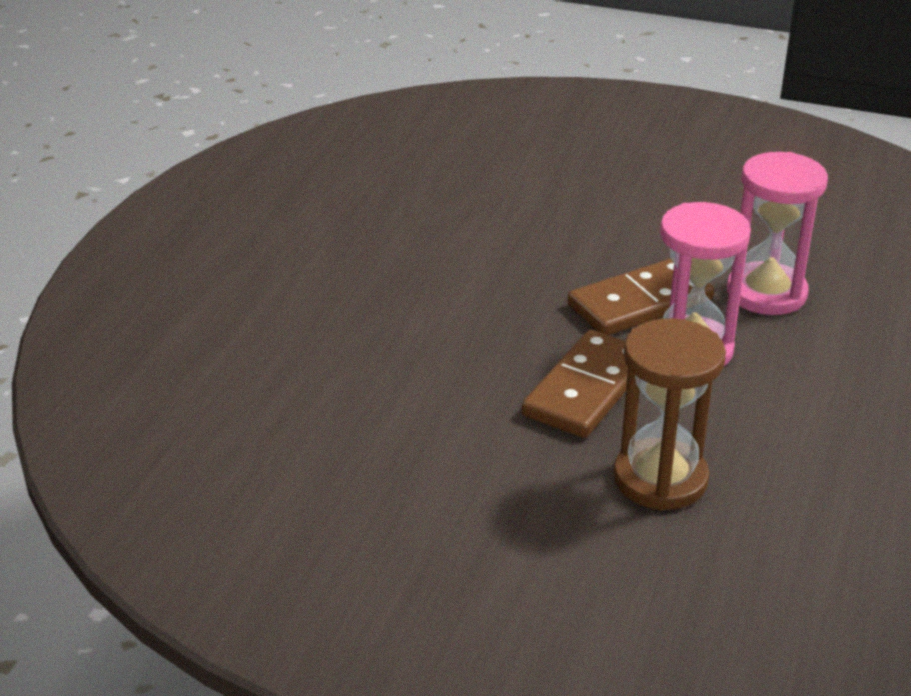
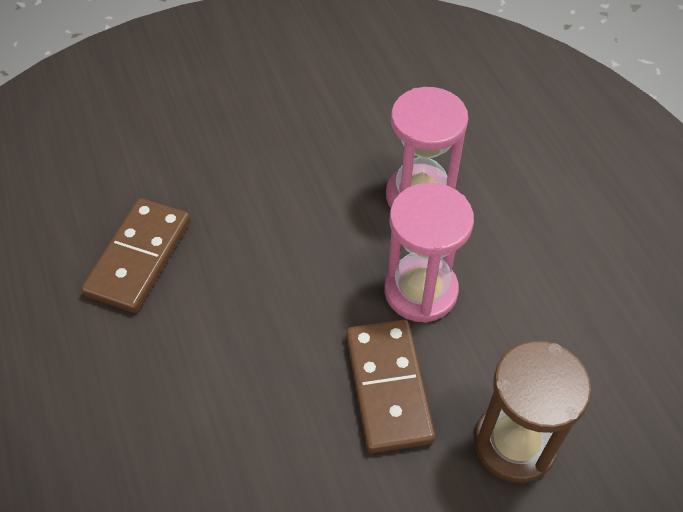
camera: 40 degrees left, 20 degrees up
brown domino [568,258,714,335] -> brown domino moved to [81,198,191,313]

